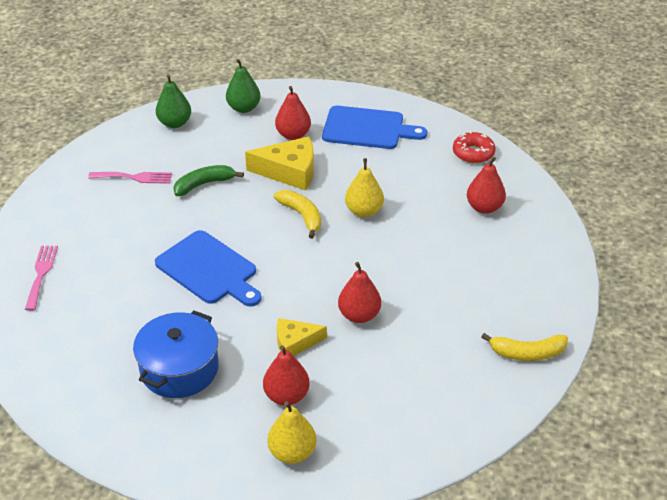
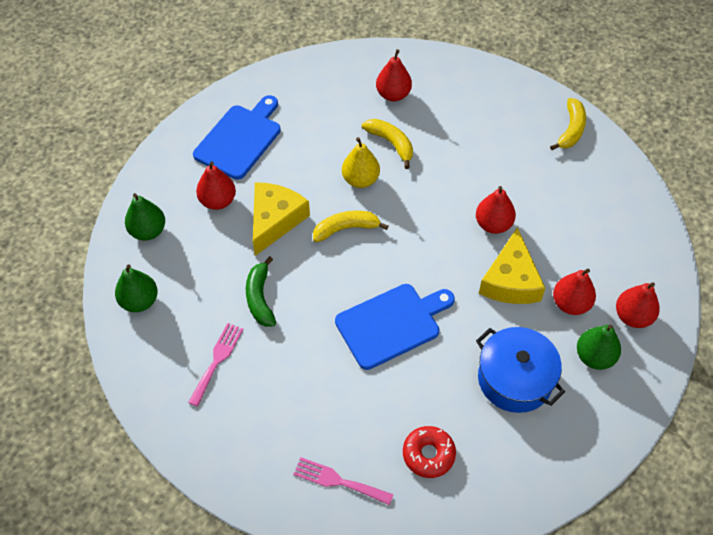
camera: 70 degrees left, 15 degrees up
yellow pear [267,401,316,464] -> red pear [616,282,660,328]
yellow cheese [277,318,327,356] -> yellow cheese [479,227,545,304], size x1.61
red donut [453,131,496,164] -> red donut moved to [403,426,456,478]
none -> yellow banana [362,119,413,169]
none -> green pear [577,324,621,370]

